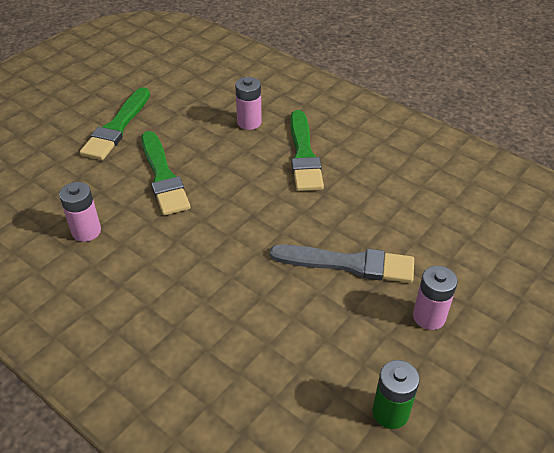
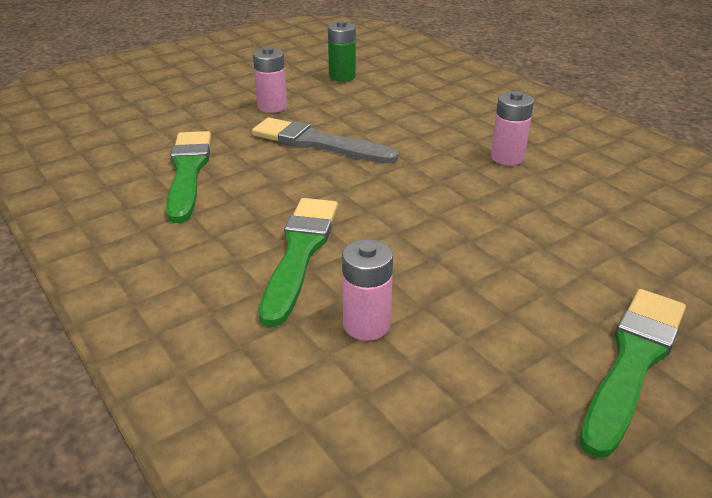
camera: 165 degrees left, 10 degrees down
pink battery [59,182,101,242] -> pink battery moved to [491,91,534,165]
green brush [141,131,190,215] -> green brush moved to [166,131,211,223]

